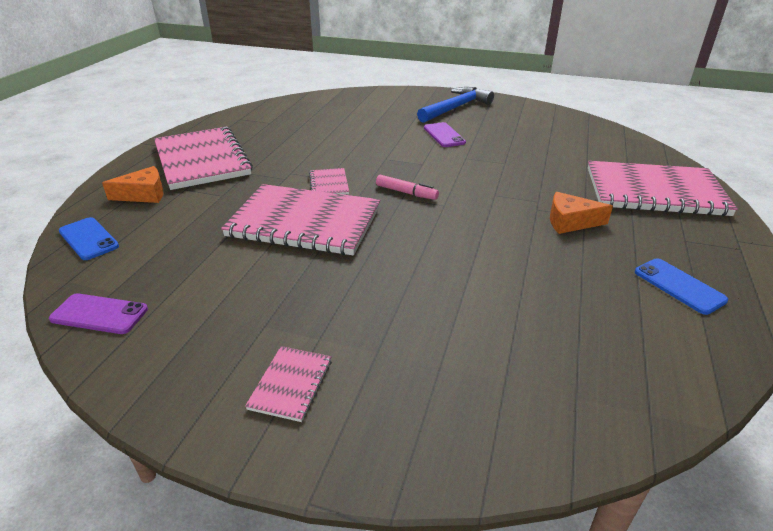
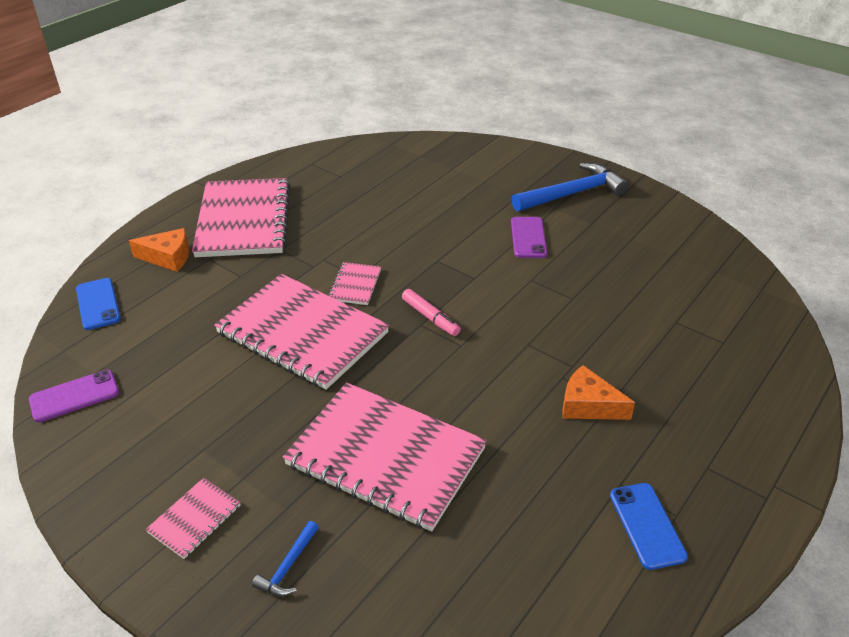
camera: 20 degrees right, 5 degrees up
purple phone [49,293,148,334] -> purple phone turned 60 degrees counterclockwise [29,370,119,422]
pink notebook [588,161,738,216] -> pink notebook moved to [283,382,487,532]
none -> blue hammer [252,521,319,596]

